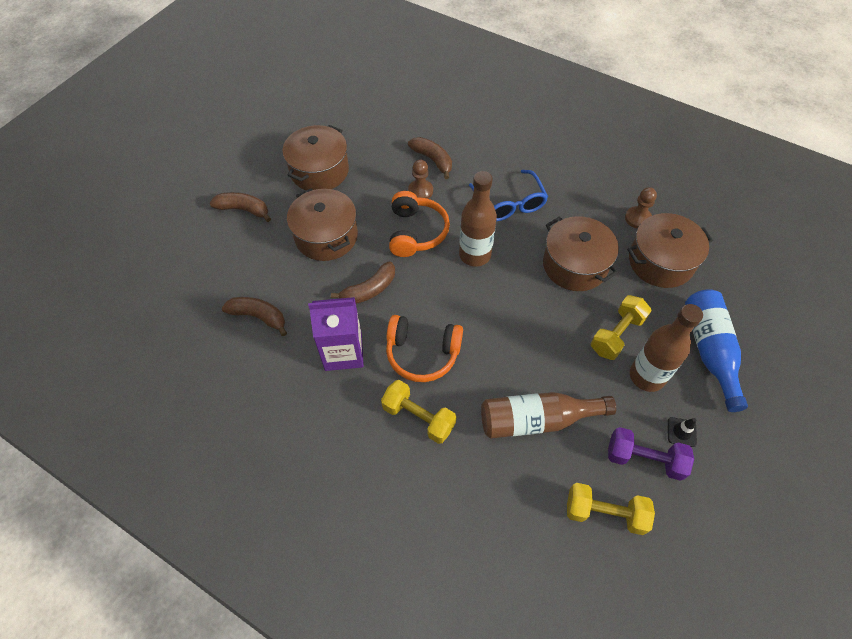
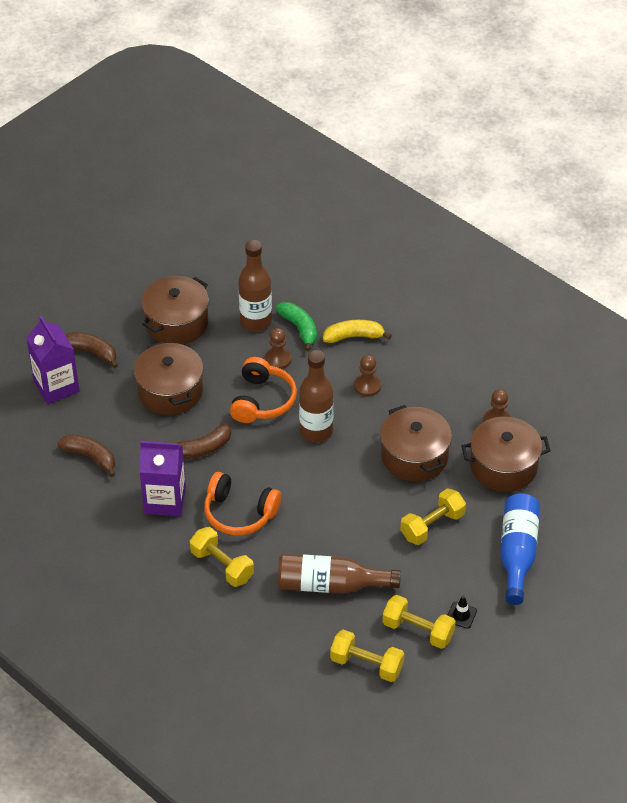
camera: 10 degrees right, 10 degrees down
brown banana [408,137,452,179] -> green banana [276,302,317,351]
blue glasses [469,170,548,221] -> brown pawn [354,355,381,397]
purple dumbbell [608,427,694,481] -> yellow dumbbell [382,595,456,649]
brown bottle [630,304,703,392] -> brown bottle moved to [238,240,272,332]
none -> purple carton [26,316,80,404]
none -> yellow banana [323,320,392,343]

